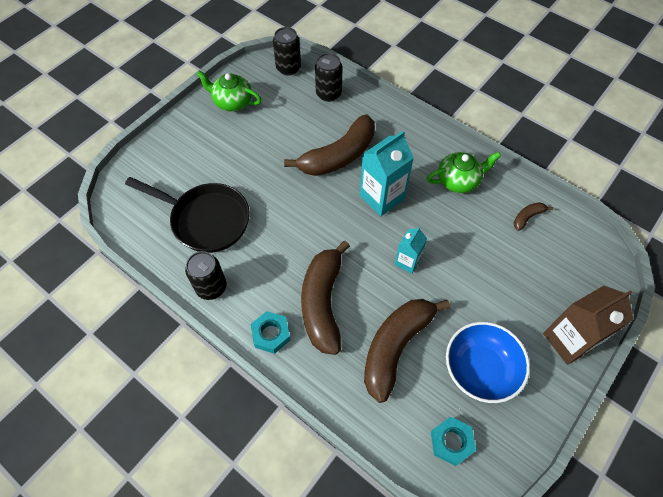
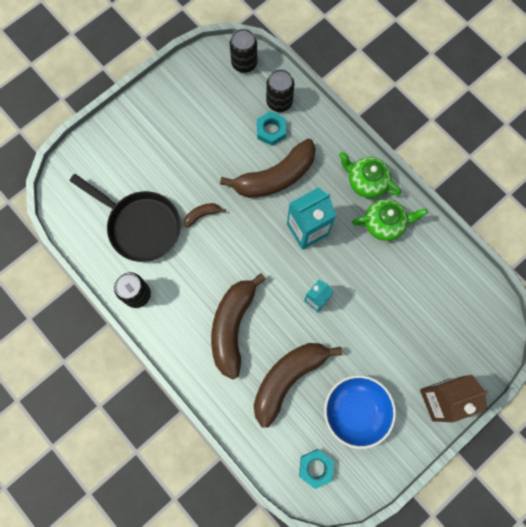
camera: 10 degrees right, 15 degrees up
green teapot [196,70,262,111] -> green teapot moved to [339,152,401,198]
turquoise nut [251,311,290,354] -> turquoise nut moved to [257,111,286,146]
brown banana [514,202,554,231] -> brown banana moved to [184,203,226,228]

